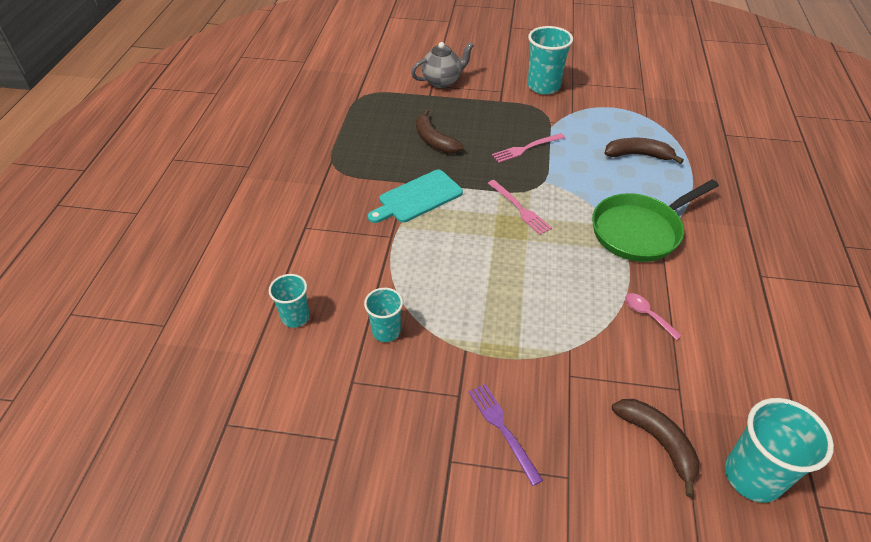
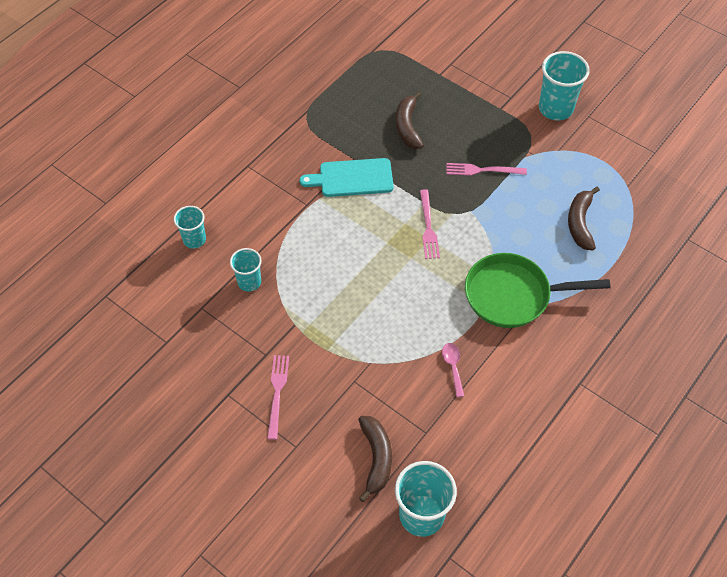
camera: 30 degrees right, 10 degrees up
grey teapot [411,42,474,88] -> none
purple fork [469,384,543,486] -> pink fork [267,355,289,440]
brown banana [604,138,684,164] -> brown banana turned 120 degrees counterclockwise [568,186,600,250]

